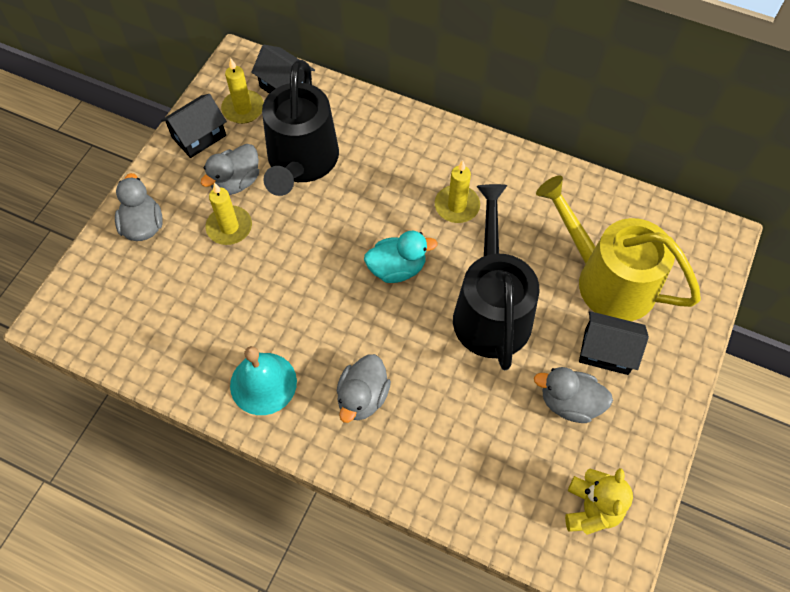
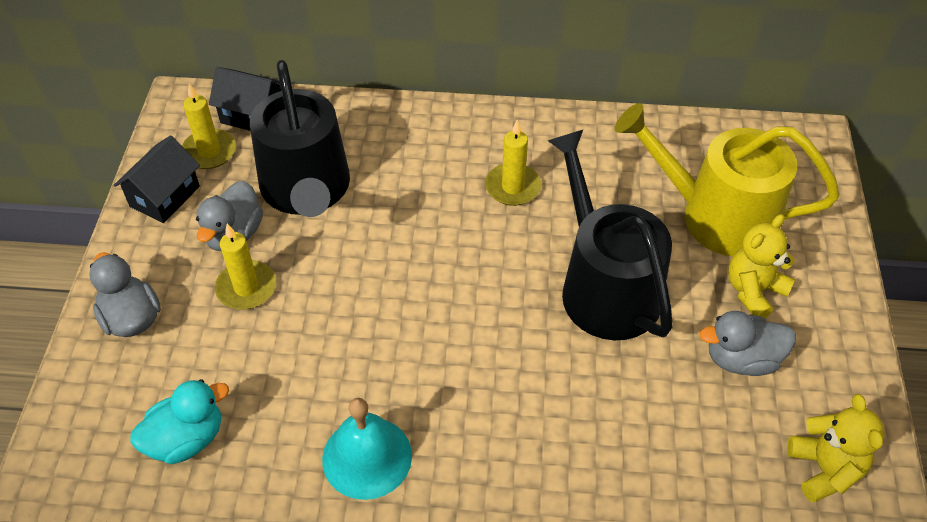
camera: 20 degrees left, 10 degrees down
grey duck [337,354,391,423] -> none
turquoise duck [364,231,438,283] -> turquoise duck moved to [130,379,229,464]
black house [579,311,649,375] -> yellow teddy bear [728,214,795,318]

